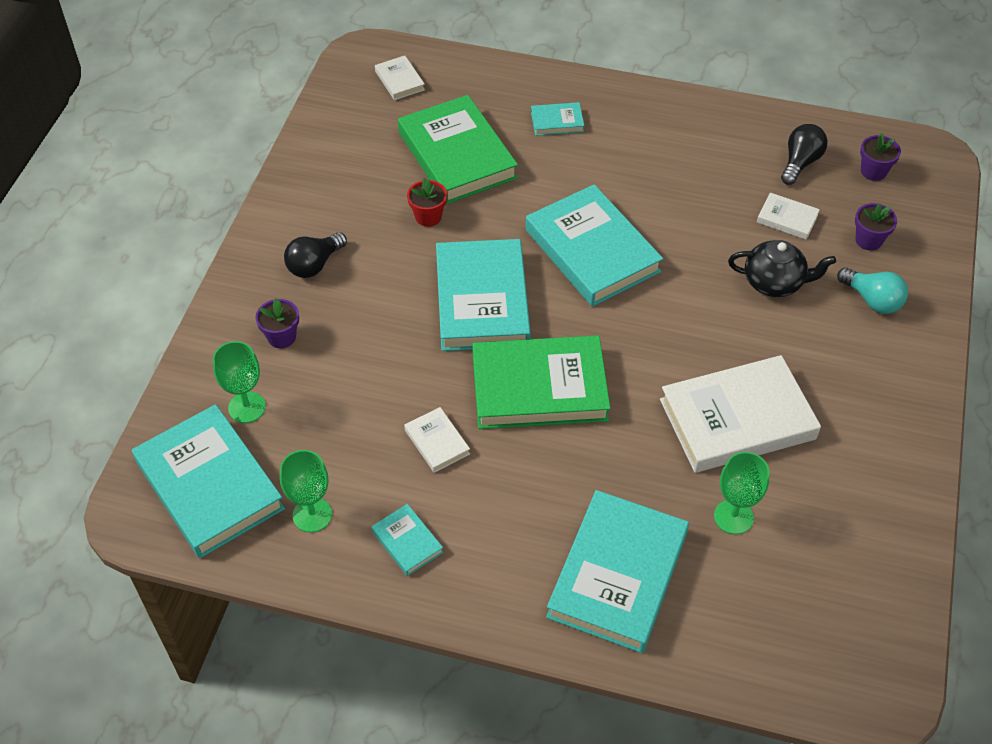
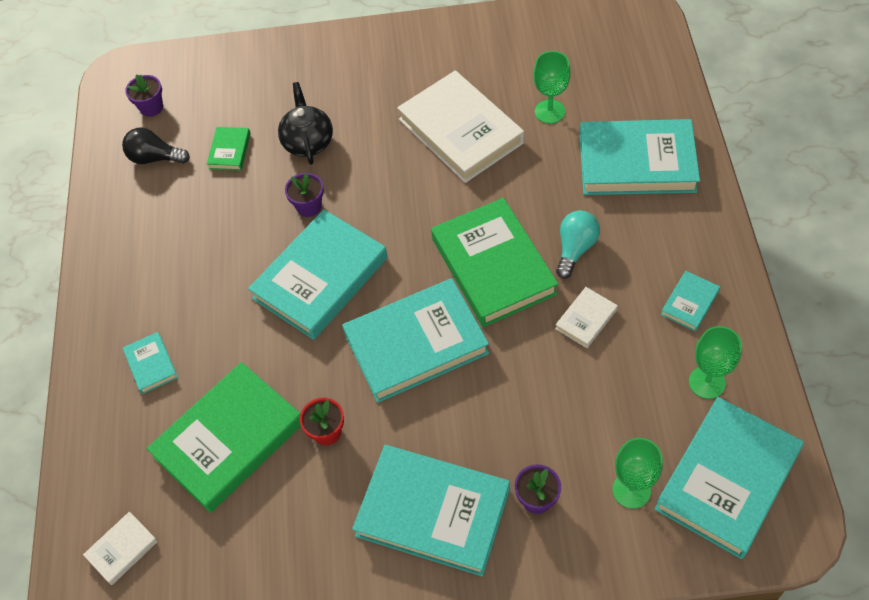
camera: 105 degrees left, 5 degrees up
black light bulb [284,232,347,278] -> turquoise book [352,445,510,576]
white book [757,193,820,240] -> green book [207,127,251,171]
turquoise light bulb [837,268,908,314] -> turquoise light bulb moved to [556,210,600,279]
purple flower pot [855,203,897,250] -> purple flower pot moved to [285,173,324,217]

